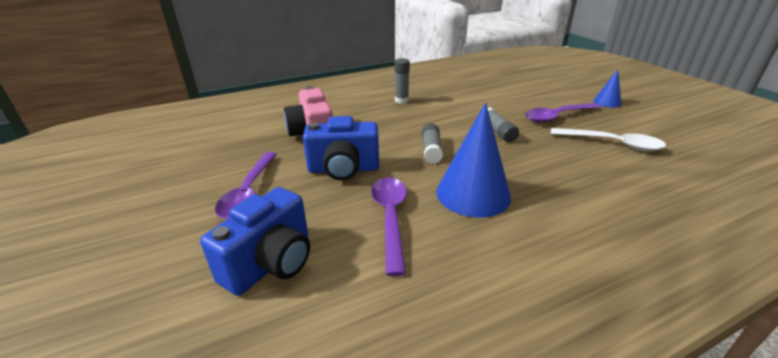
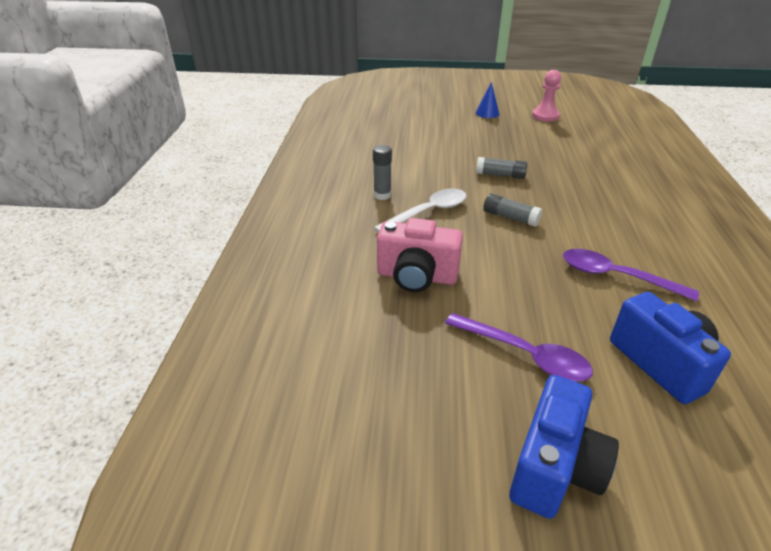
camera: 60 degrees left, 5 degrees up
blue camera [303,116,379,181] -> blue camera moved to [509,375,619,519]
blue cone [436,103,511,218] -> none
purple spoon [525,103,601,123] -> none
white spoon [550,128,666,151] -> white spoon moved to [374,189,466,233]
none -> pink pawn [532,70,561,122]

